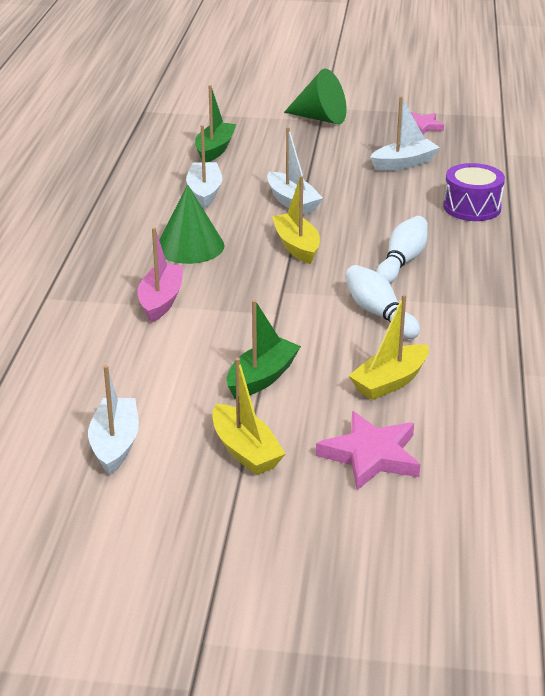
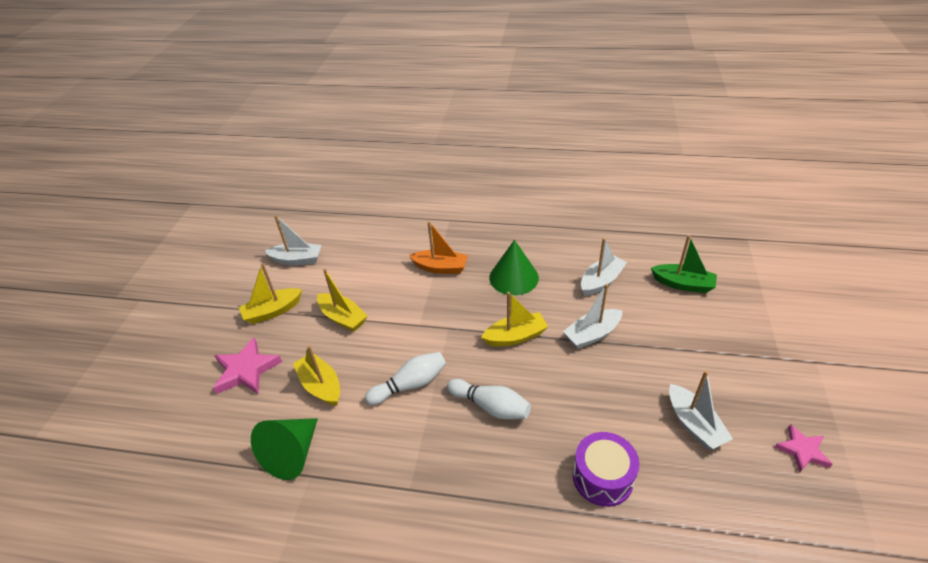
camera: 95 degrees right, 10 degrees up
pink boat [137,227,183,323] -> orange boat [409,221,468,274]
white boat [186,125,223,209] -> white boat turned 45 degrees counterclockwise [581,238,627,296]
green boat [227,300,301,399] -> yellow boat [317,269,367,332]
green cone [284,68,347,124] -> green cone moved to [251,418,318,480]

